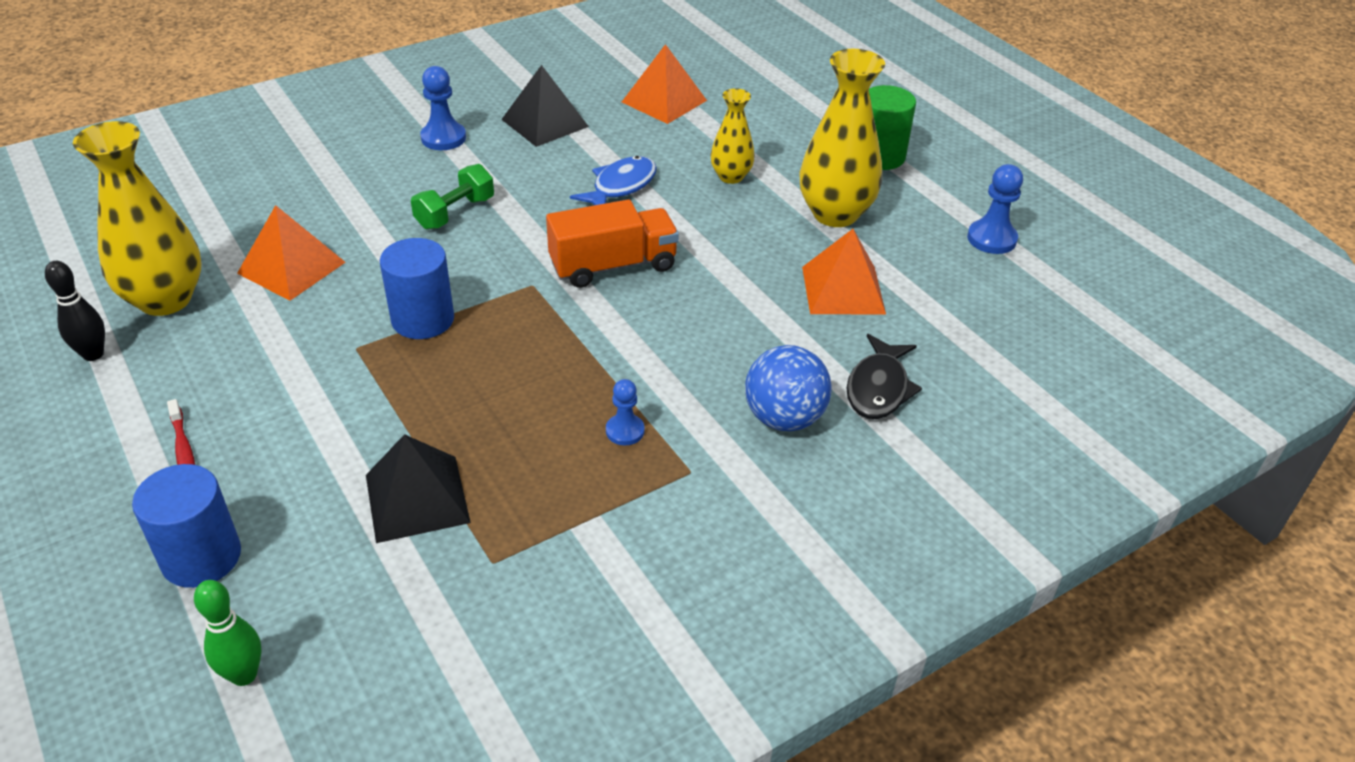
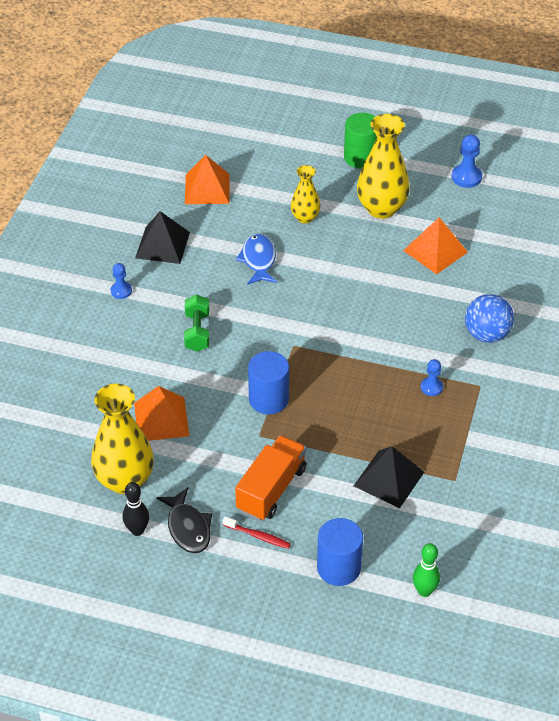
camera: 40 degrees left, 5 degrees up
blue pawn [420,66,466,150] -> blue pawn [111,263,132,299], size x0.65
orange truck [546,199,679,288] -> orange truck moved to [235,435,307,521]
black fish [846,334,922,419] -> black fish moved to [156,487,212,553]

